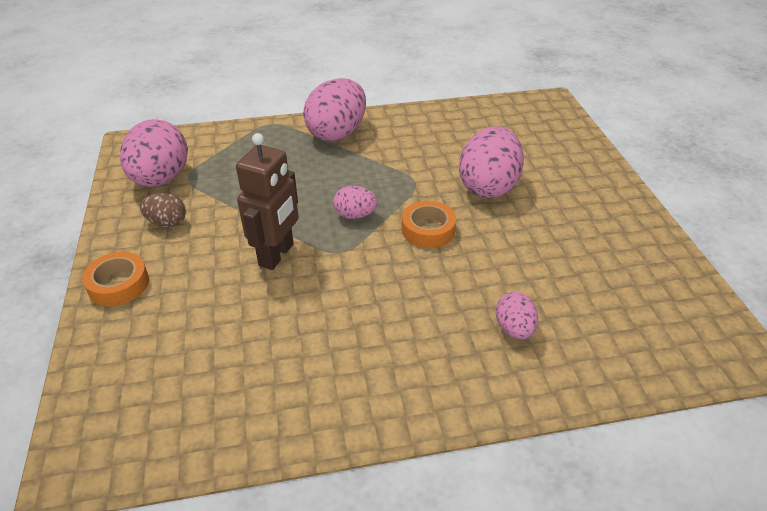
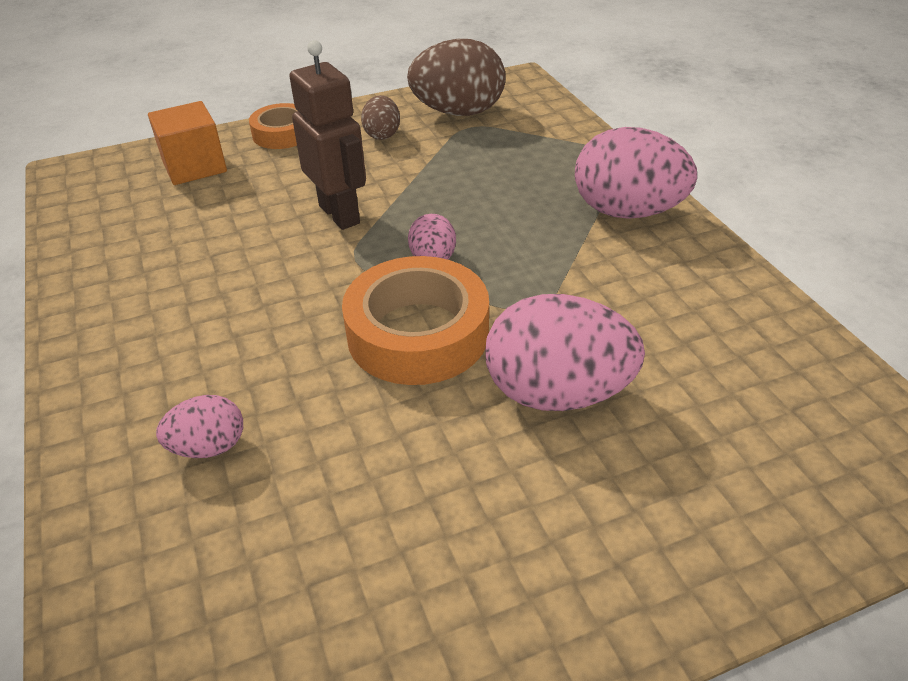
camera: 80 degrees right, 0 degrees up
pink egg [120,119,188,187] -> brown egg [407,39,505,116]
brown robot [236,133,299,270] -> brown robot turned 135 degrees counterclockwise [289,40,366,230]
orange tape [402,201,456,248] -> orange tape [342,256,489,385], size x1.70
none -> orange cube [148,101,227,185]

